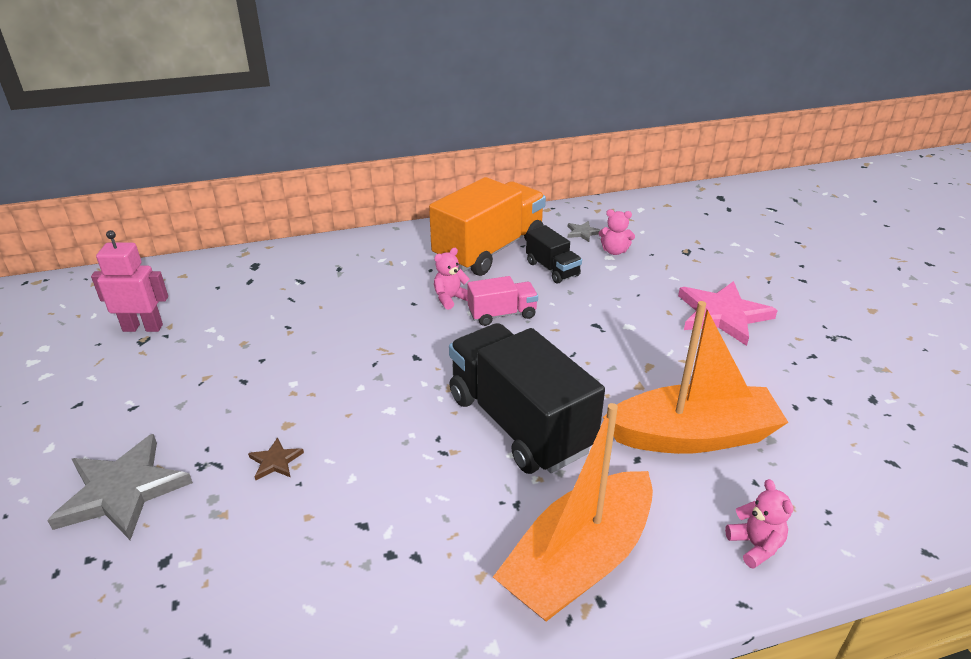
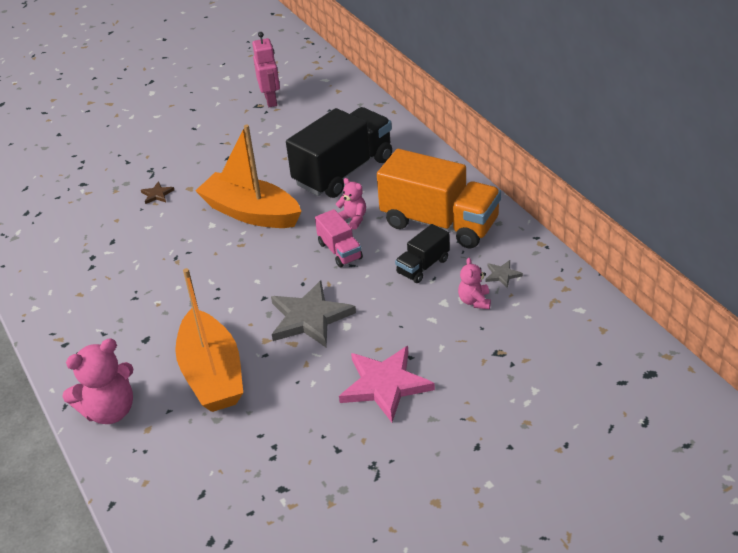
camera: 80 degrees right, 5 degrees up
grey star [47,434,193,540] -> grey star moved to [271,280,356,347]
black truck [449,323,605,474] -> black truck moved to [286,107,392,198]
orange boat [493,403,653,621] -> orange boat moved to [195,124,302,228]
pink teddy bear [725,479,794,569] -> pink teddy bear [62,339,133,424], size x1.83

